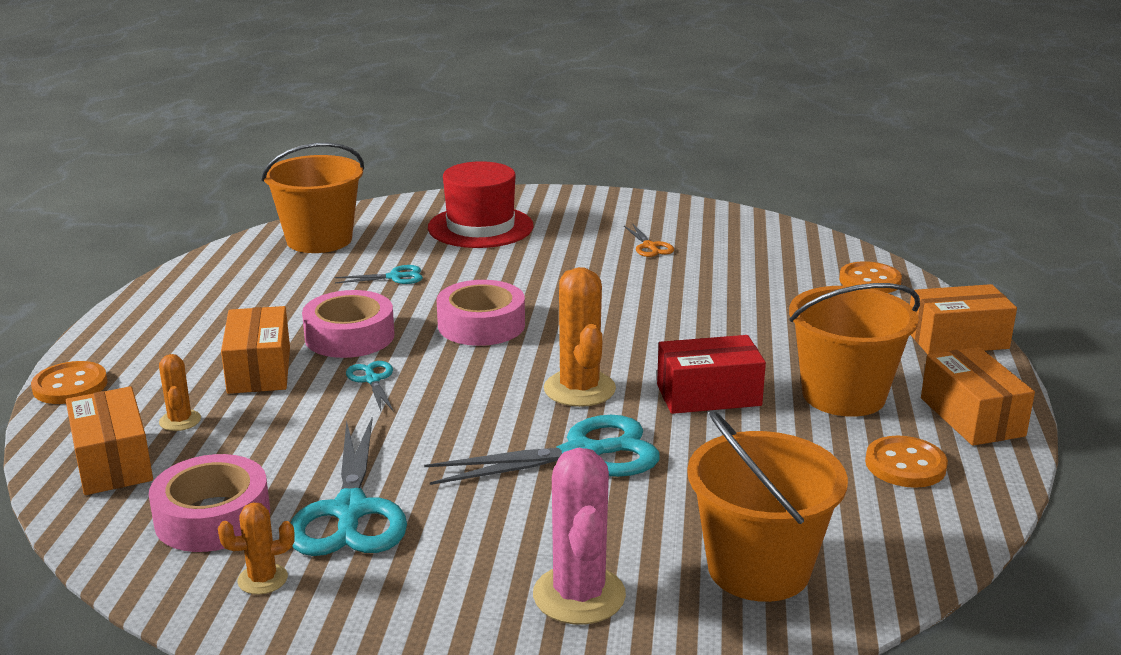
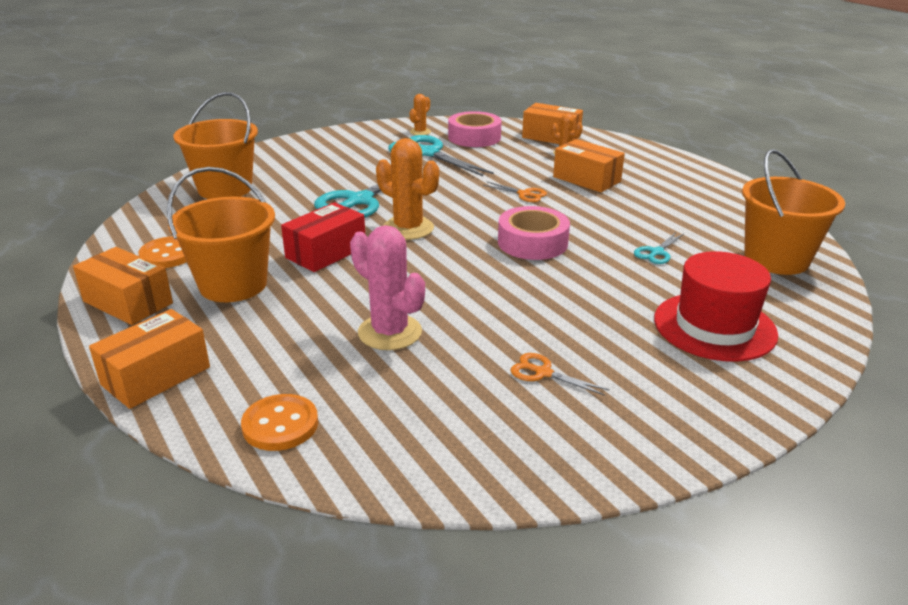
camera: 140 degrees right, 5 degrees up
orange button [31,361,108,404] -> none
pink tape [302,290,394,358] -> none
turquoise scissors [346,361,394,412] -> orange scissors [483,181,547,202]
pink cactus [533,448,626,624] -> pink cactus moved to [350,225,425,350]

